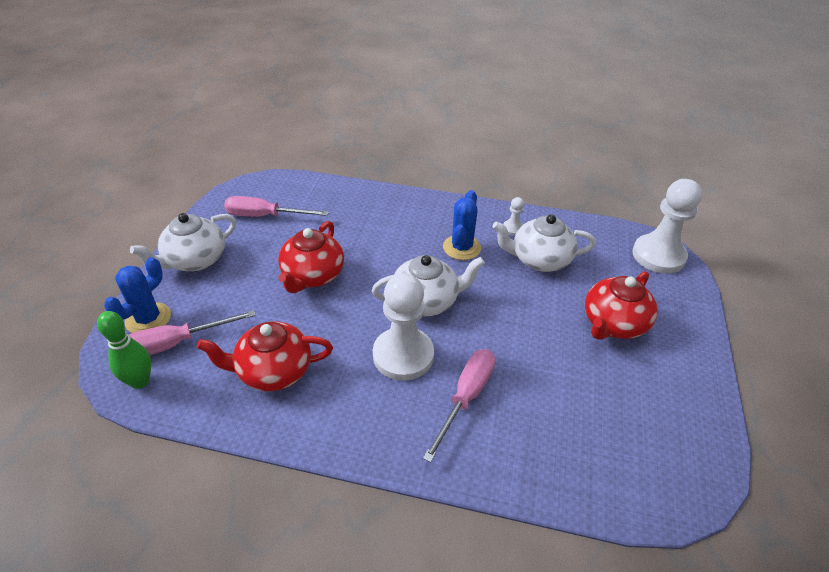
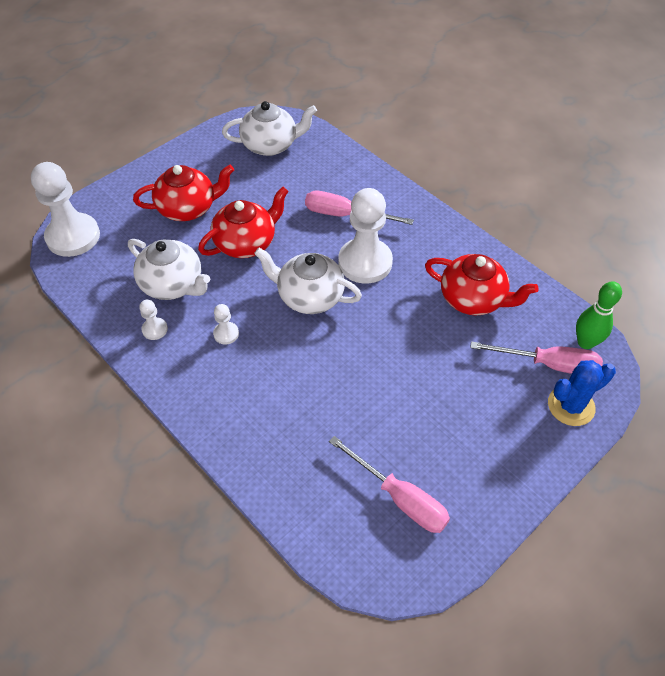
camera: 145 degrees left, 10 degrees up
white teapot [130,213,236,271] -> white teapot moved to [222,101,317,156]
red teapot [278,221,344,293] -> red teapot moved to [198,187,289,258]
pink screwdriver [423,349,496,463] -> pink screwdriver turned 45 degrees clockwise [305,191,414,225]
blue cactus [443,190,481,260] -> white pawn [213,304,239,345]

